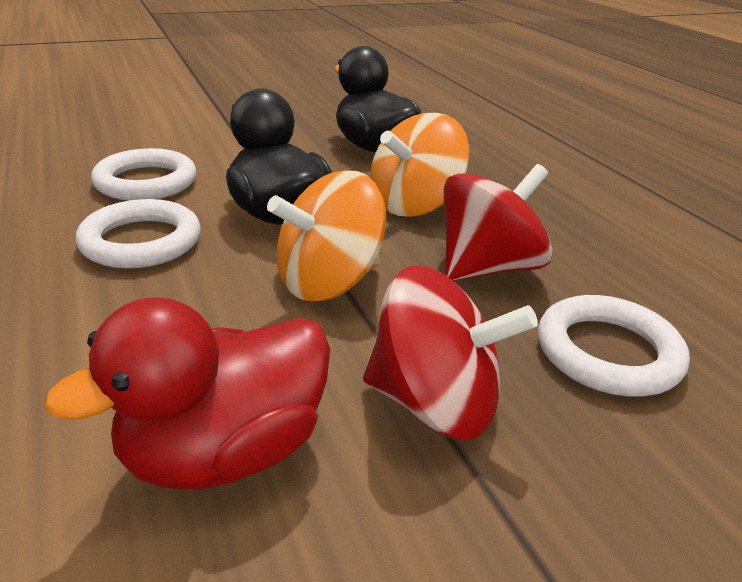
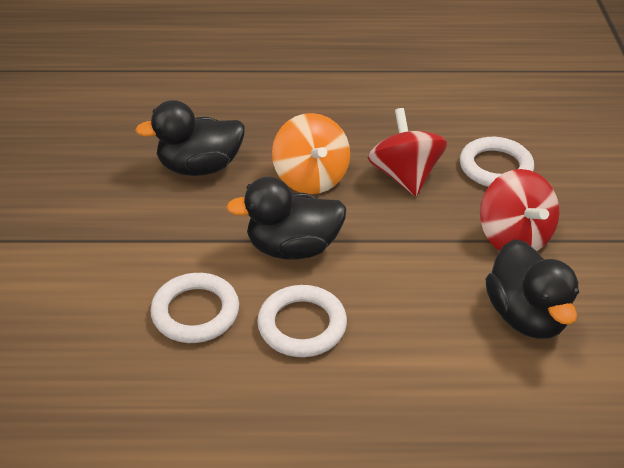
camera: 65 degrees left, 10 degrees up
red duck [44,297,330,489] -> black duck [486,239,579,339]
orange spinning top [267,170,386,301] -> none
red spinning top [363,266,538,440] -> red spinning top turned 120 degrees clockwise [480,169,559,251]

